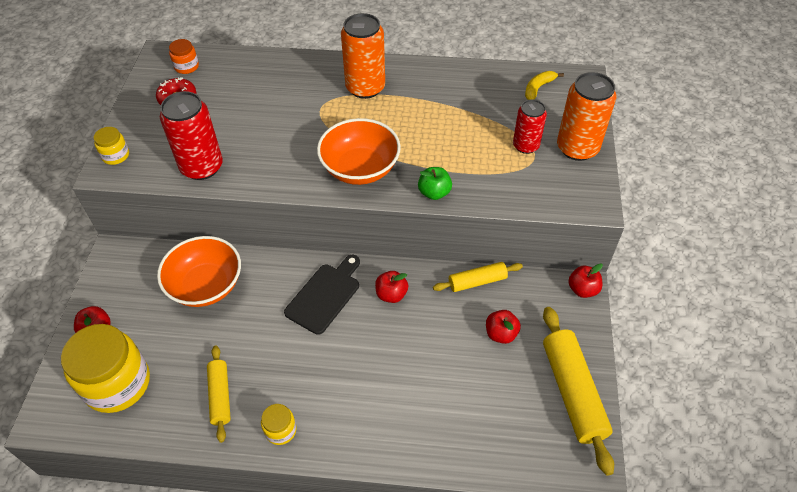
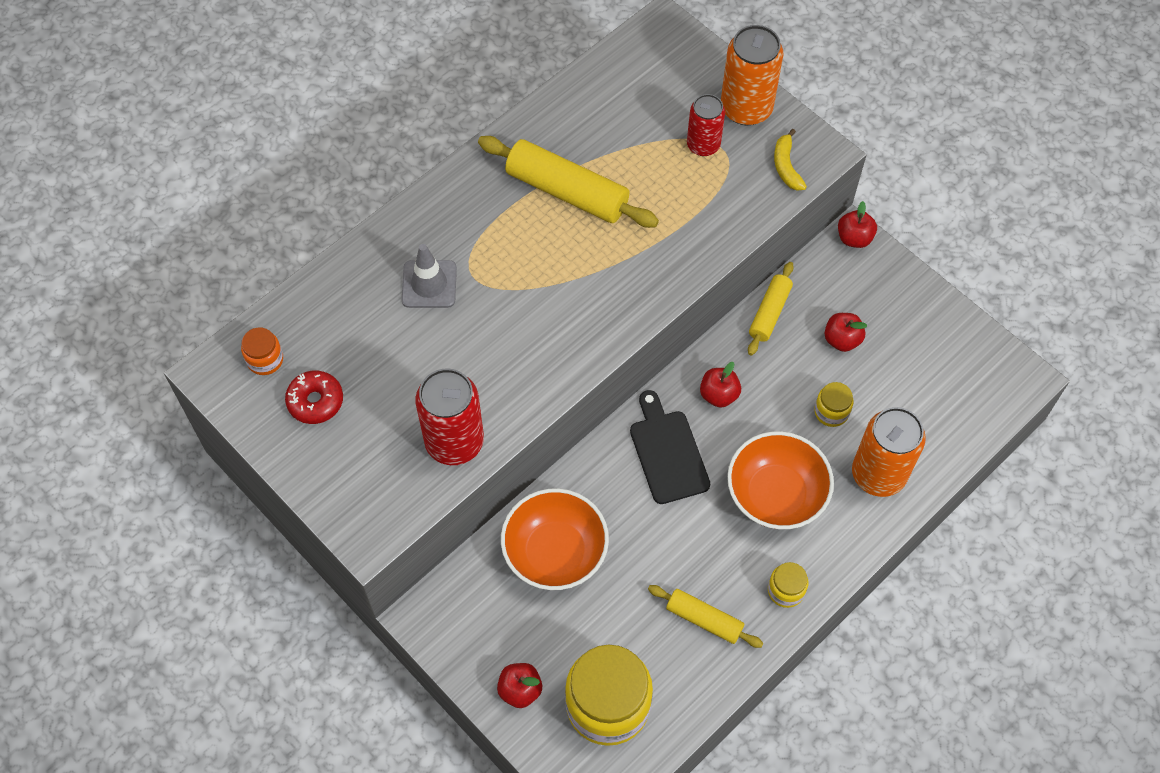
camera: 50 degrees left, 10 degrees up
yellow jar [94,127,129,165] -> yellow jar moved to [814,382,853,427]
orange bowl [317,118,401,185] -> orange bowl moved to [727,431,834,529]
orange can [341,13,385,99] -> orange can moved to [852,407,926,497]
green apple [418,167,452,200] -> none
yellow banana [525,71,564,100] -> yellow banana moved to [774,129,807,190]
yellow rolling pin [543,307,614,476] -> yellow rolling pin moved to [478,136,659,228]
none -> grey traffic cone [402,244,457,308]

